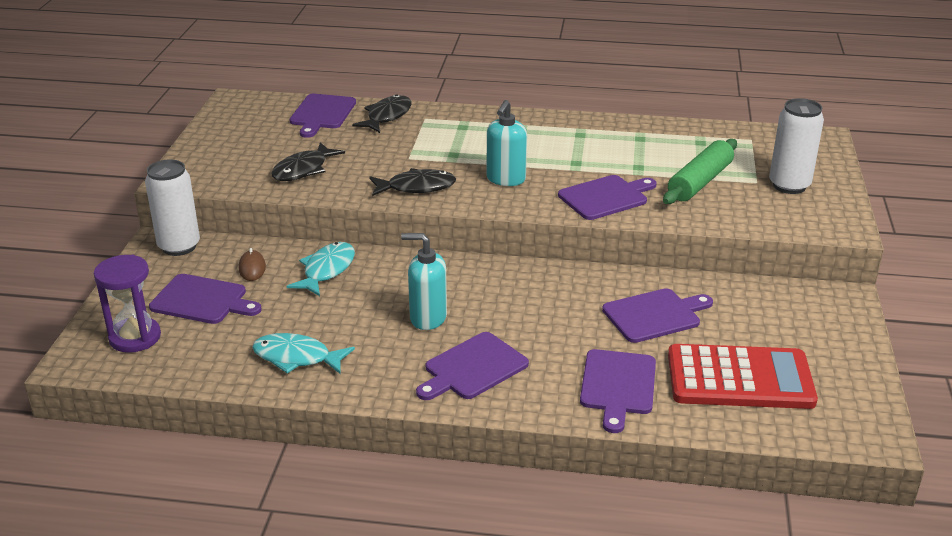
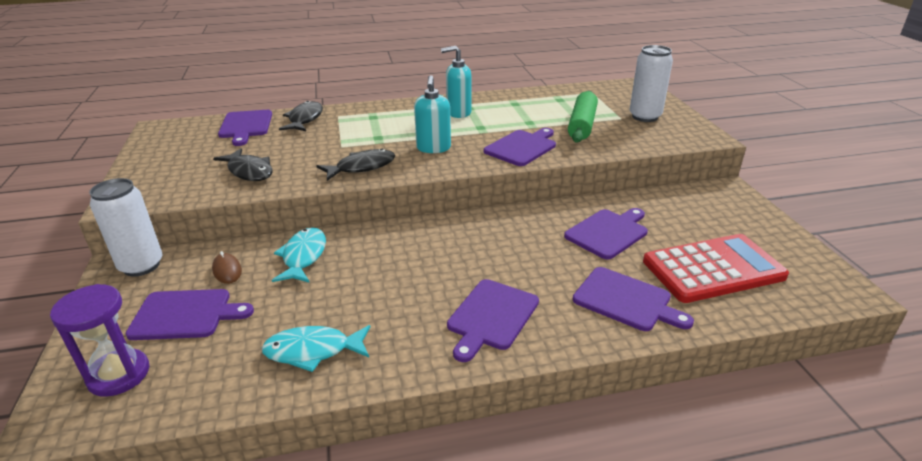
camera: 20 degrees left, 0 degrees up
black fish [271,142,345,181] -> black fish turned 60 degrees counterclockwise [213,148,273,181]
turquoise soap dispenser [401,233,447,330] -> turquoise soap dispenser moved to [441,46,471,118]
purple cutting board [580,349,656,433] -> purple cutting board turned 45 degrees counterclockwise [573,267,694,331]

